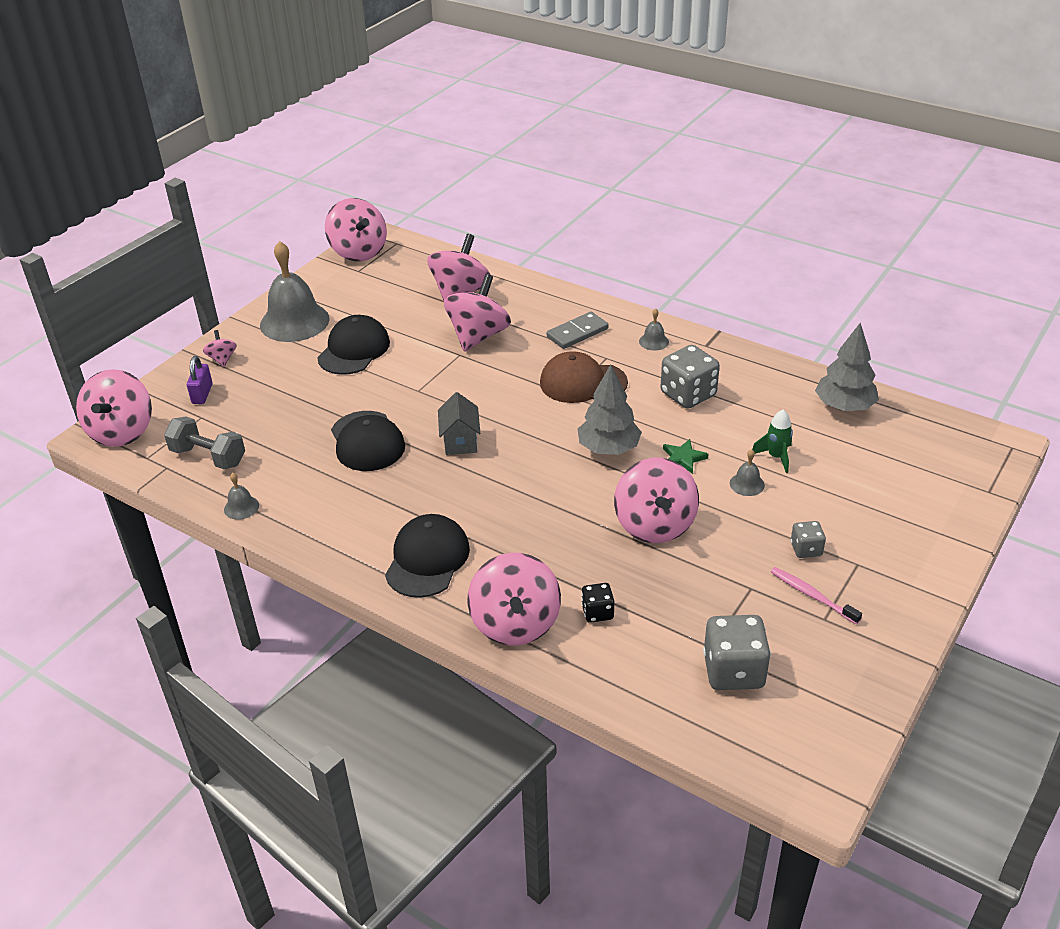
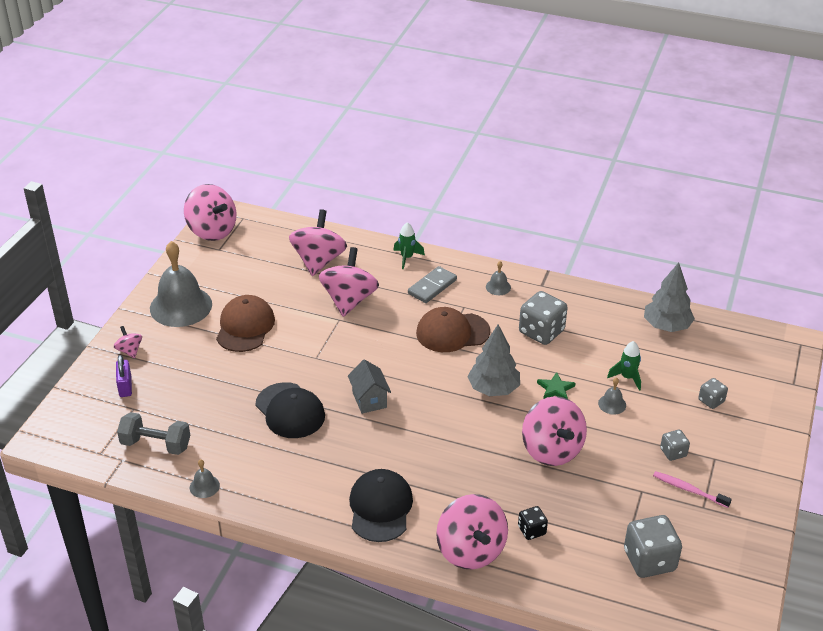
camera: 15 degrees left, 0 degrees up
pink spinning top [76,369,152,447] -> none
black cap [317,315,390,375] -> brown cap [216,295,275,352]
none -> green rocket [393,222,425,269]
none -> grey dice [698,378,728,409]

